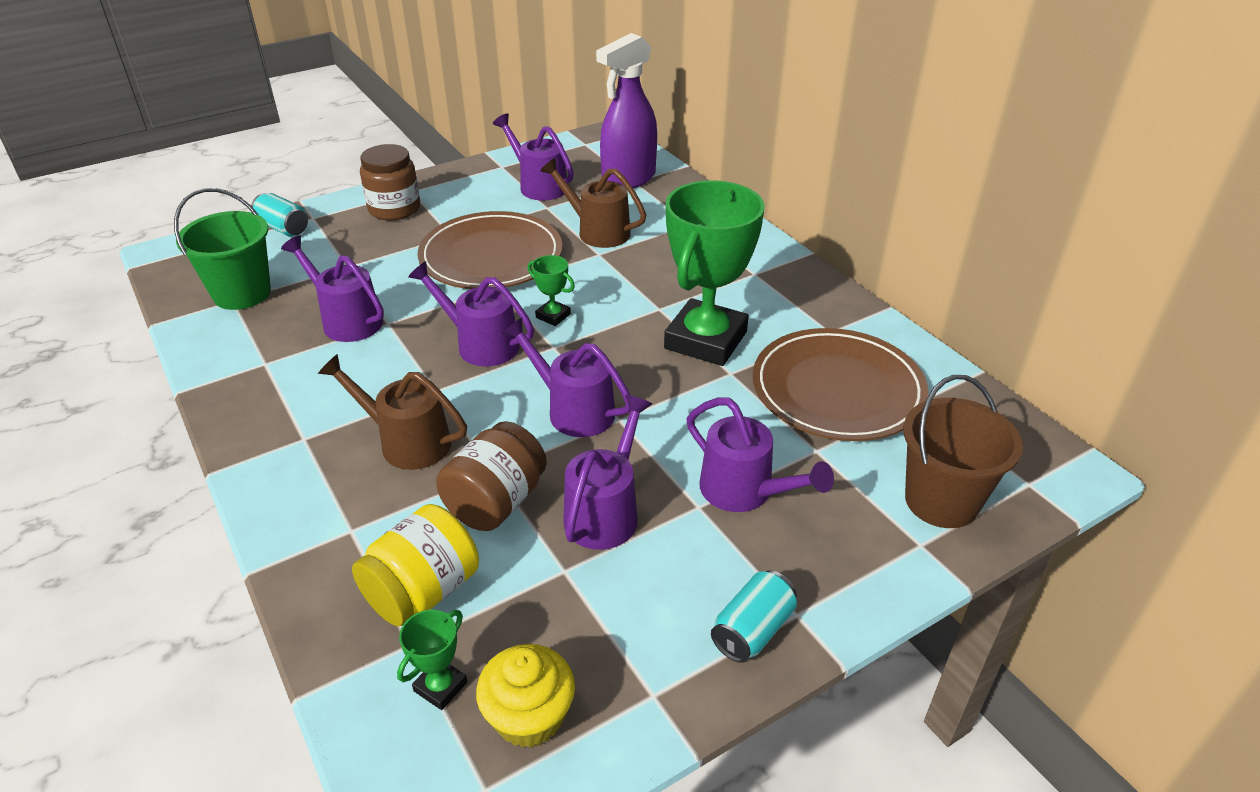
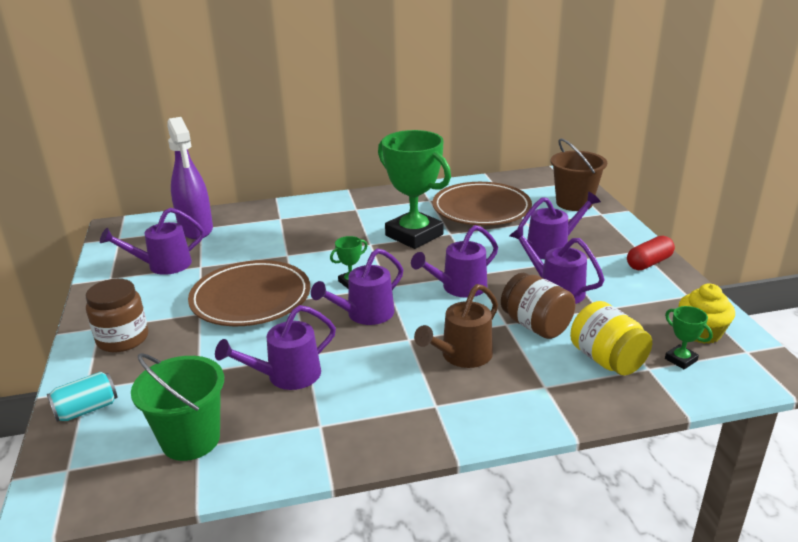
camera: 70 degrees left, 10 degrees down
brown watering can [540,158,646,248] -> none
turquoise can [711,570,797,663] -> red capsule [627,236,675,270]

